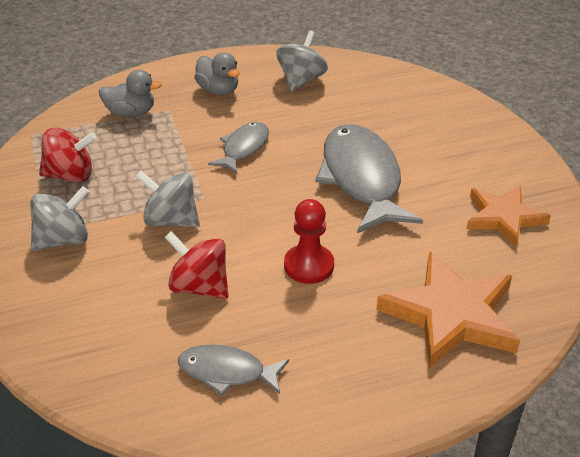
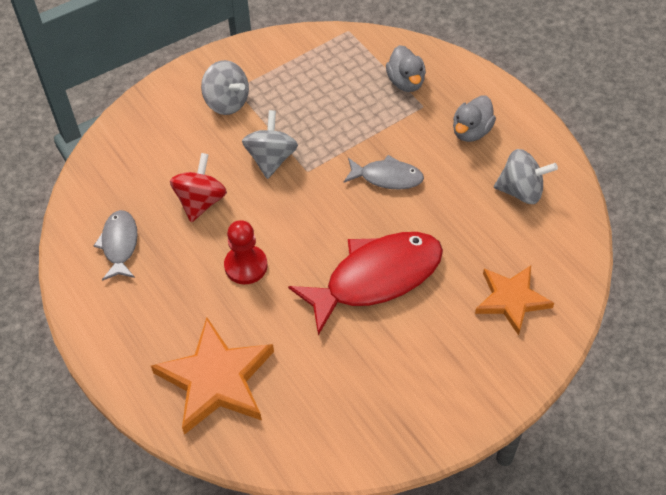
camera: 75 degrees right, 15 degrees up
red spinning top [39,128,97,183] -> none
grey fish [315,124,423,233] -> red fish [288,232,443,335]
orange star [466,186,551,247] -> orange star moved to [475,265,554,336]

